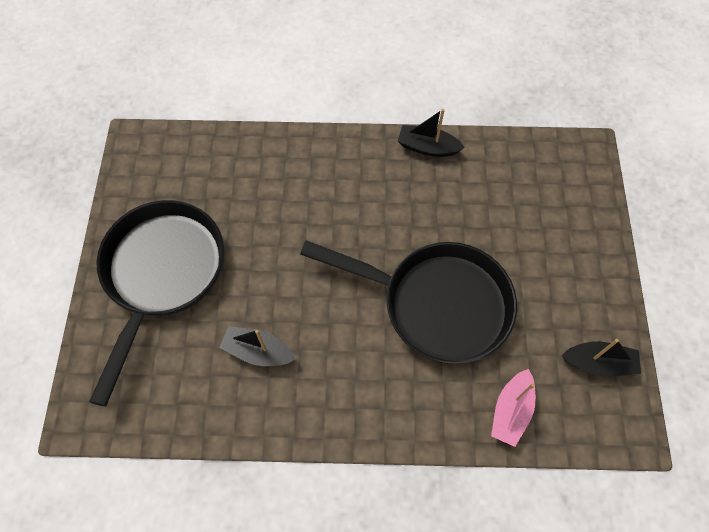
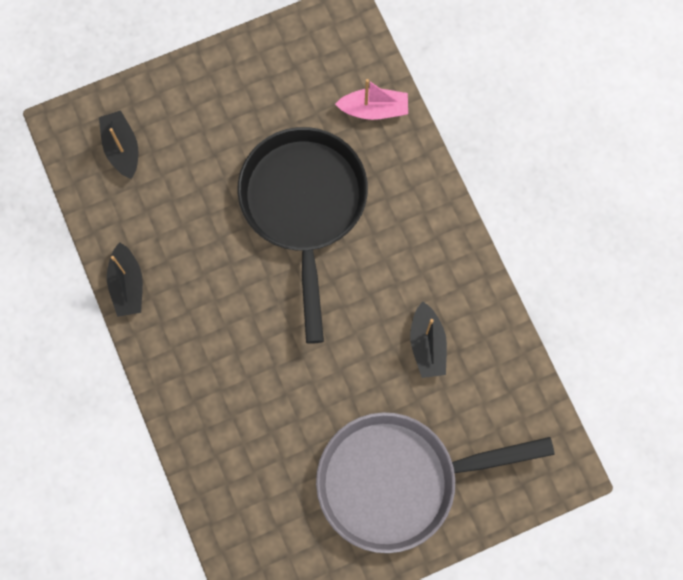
camera: 115 degrees left, 10 degrees up
black pan [89,200,224,407] -> grey pan [316,412,555,553]
black boat [562,339,641,377] -> black boat moved to [99,110,138,179]

